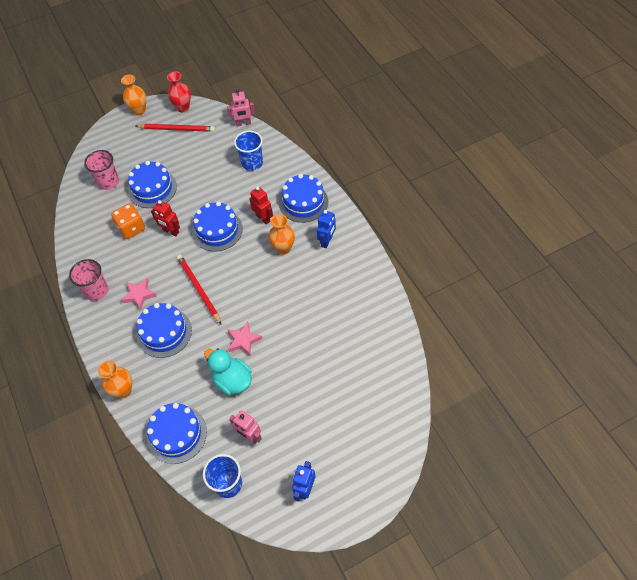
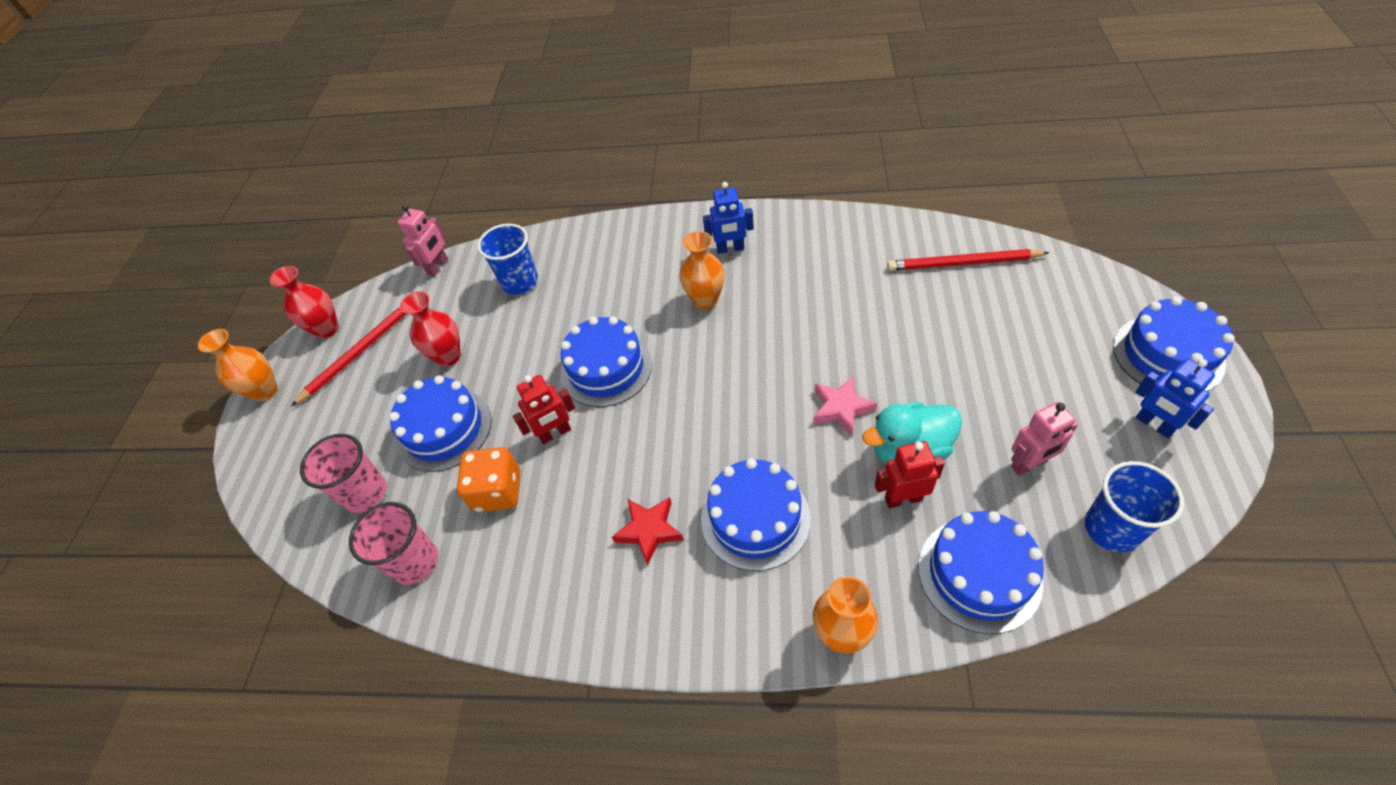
camera: 55 degrees left, 5 degrees down
pink cup [69,259,108,301] -> pink cup moved to [349,502,438,585]
pink star [121,278,157,310] -> red star [612,497,684,566]
red pencil [177,255,221,324] -> red pencil moved to [887,249,1050,271]
red robot [250,186,273,224] -> red robot moved to [875,441,945,508]
blue cake [279,174,328,223] -> blue cake moved to [1113,297,1235,391]
blue robot [317,210,336,248] -> blue robot turned 120 degrees clockwise [703,182,754,254]
none -> red vase [400,291,461,367]

